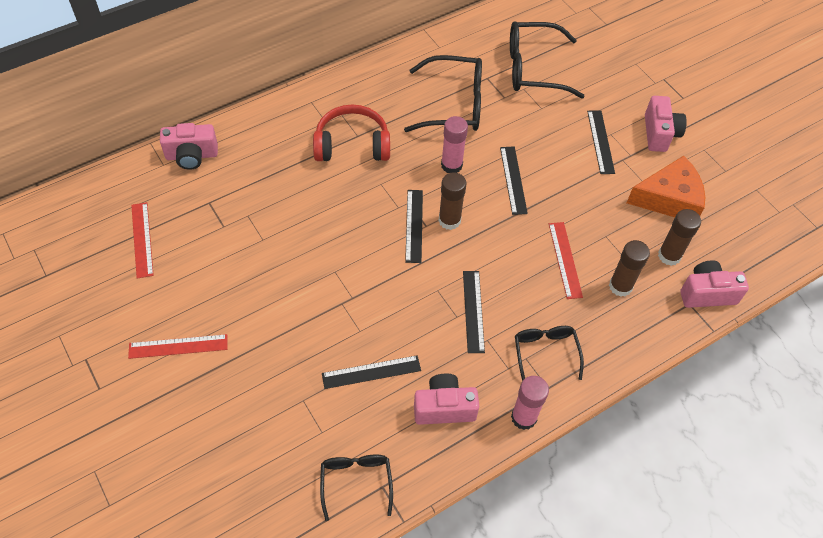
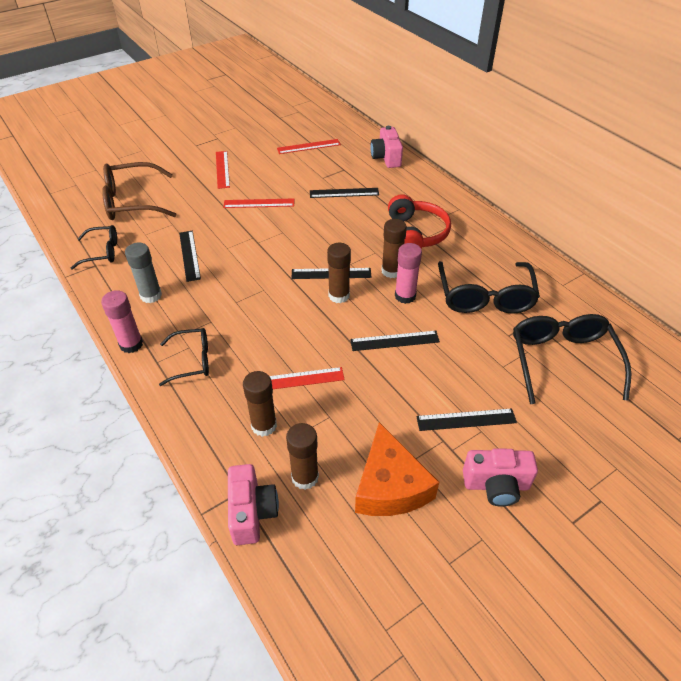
camera: 90 degrees right, 10 degrees down
pink camera [414,374,479,425] -> grey glue stick [125,243,162,303]
black ruler [463,271,485,353] -> black ruler moved to [310,188,379,198]
none -> brown glasses [102,162,177,220]
none -> red ruler [223,198,294,208]
none -> brown glue stick [382,219,407,278]

